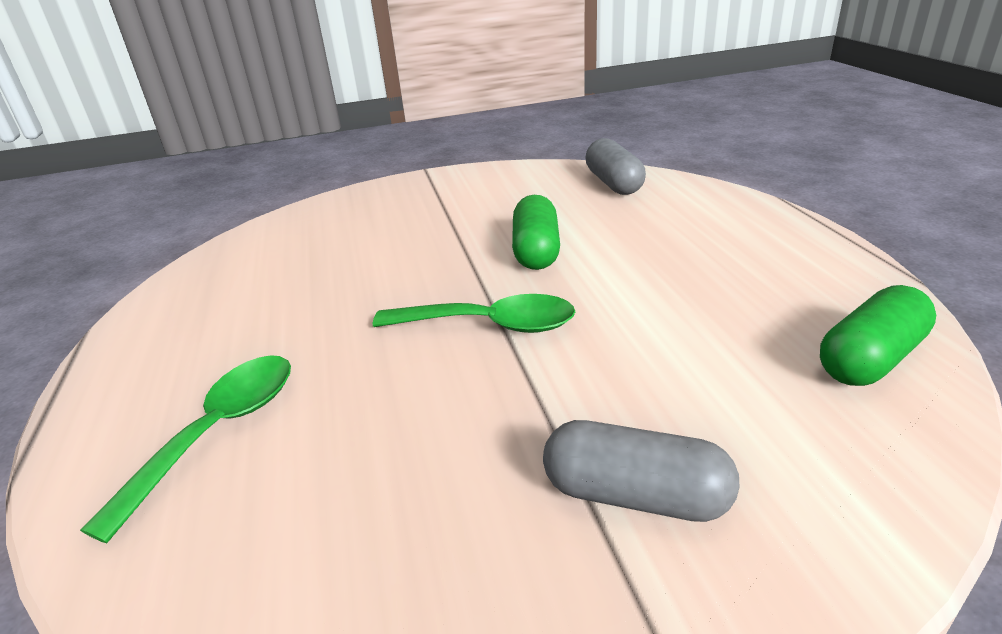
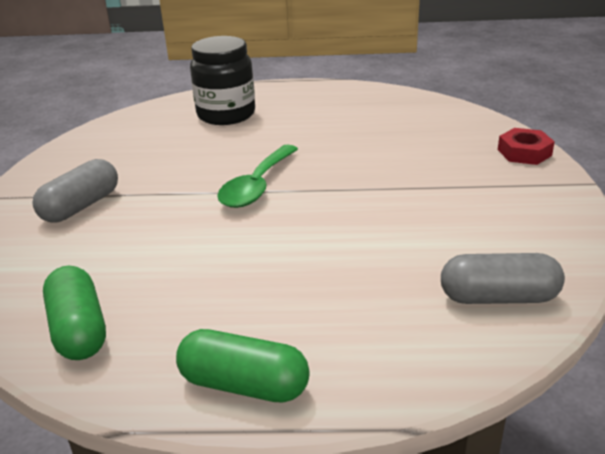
camera: 105 degrees right, 0 degrees up
green spoon [80,355,291,543] -> black jar [190,36,255,125]
green capsule [512,195,560,270] -> green capsule moved to [176,329,310,403]
none -> red nut [498,128,555,165]

